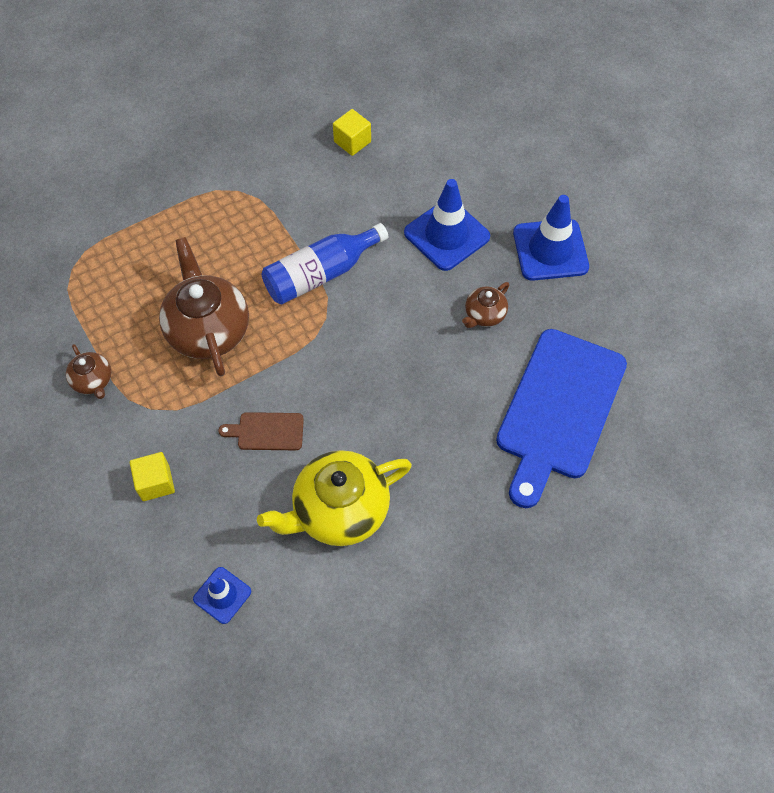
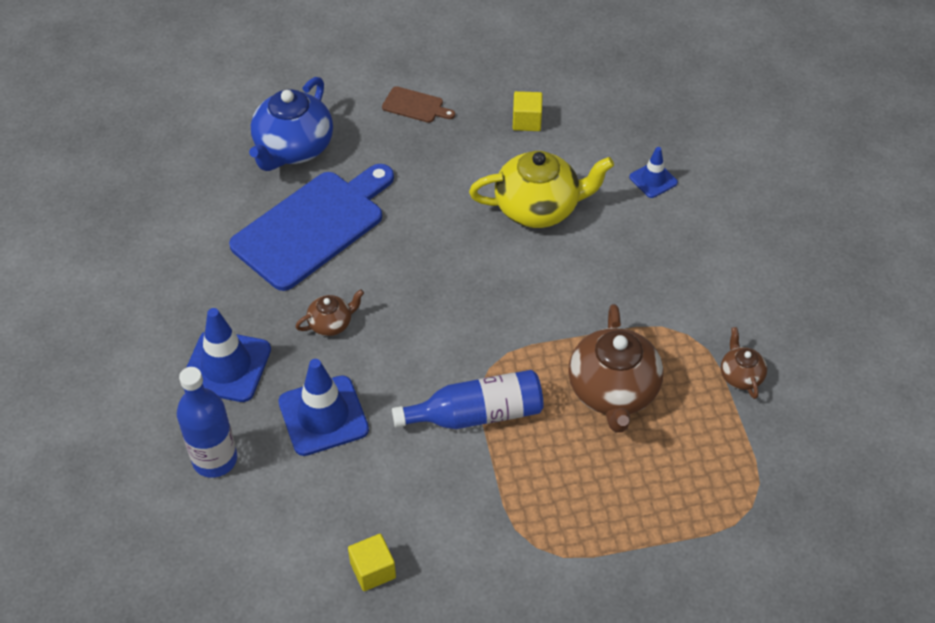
camera: 160 degrees left, 10 degrees down
yellow cube [130,452,175,501] -> yellow cube moved to [513,91,543,131]
brown cutting board [218,412,304,450] -> brown cutting board moved to [382,86,455,123]
none -> blue bottle [177,367,237,478]
none -> blue teapot [249,77,333,171]

